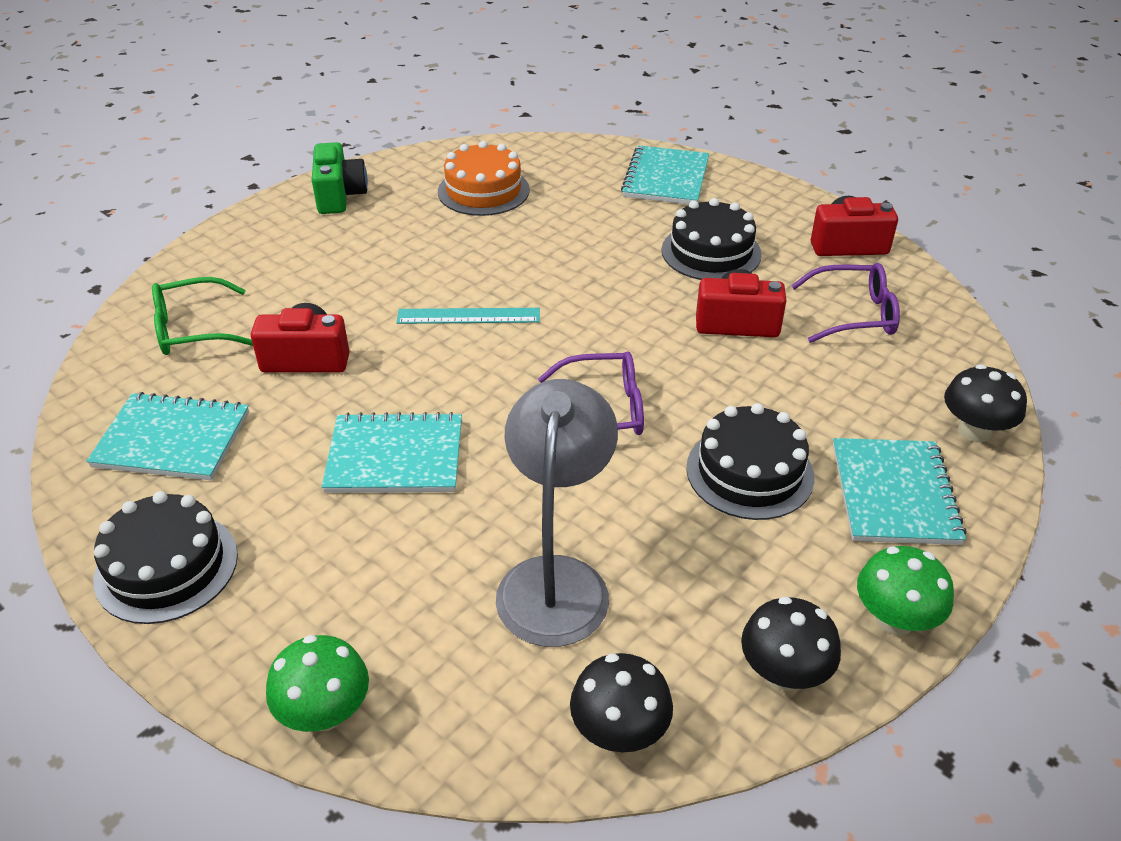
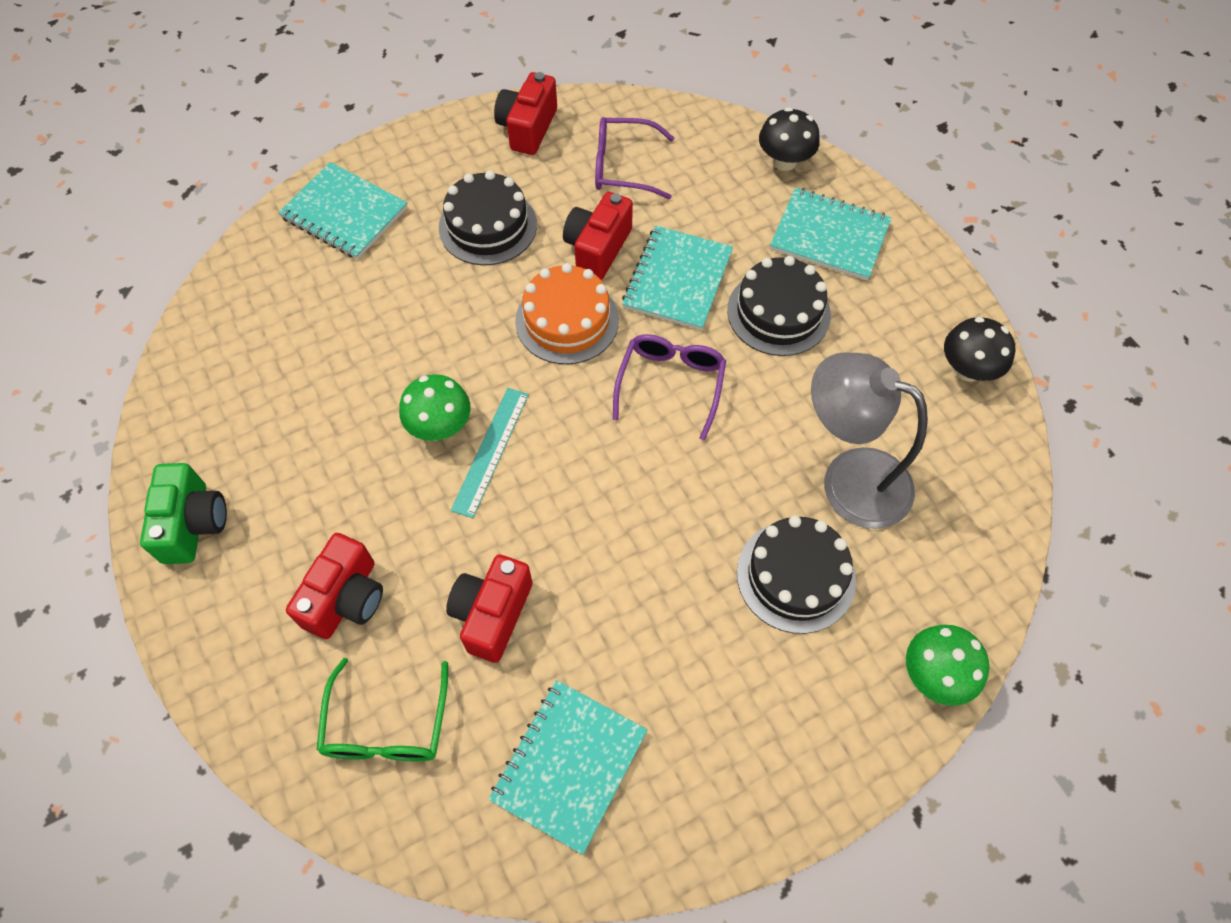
camera: 70 degrees left, 20 degrees up
black cake [93,491,238,624] -> black cake moved to [737,516,856,634]
green camera [312,142,368,214] -> green camera turned 75 degrees clockwise [140,463,227,564]
turquoise notebook [322,412,462,493] -> turquoise notebook moved to [622,226,733,330]
orange cake [438,141,530,216] -> orange cake moved to [515,263,619,364]
black mushroom [570,653,673,752] -> none
purple glasses [791,263,900,343] -> purple glasses turned 105 degrees counterclockwise [595,117,674,199]
green mushroom [857,546,954,635] -> green mushroom moved to [399,374,471,441]
none -> red camera [286,533,383,639]

